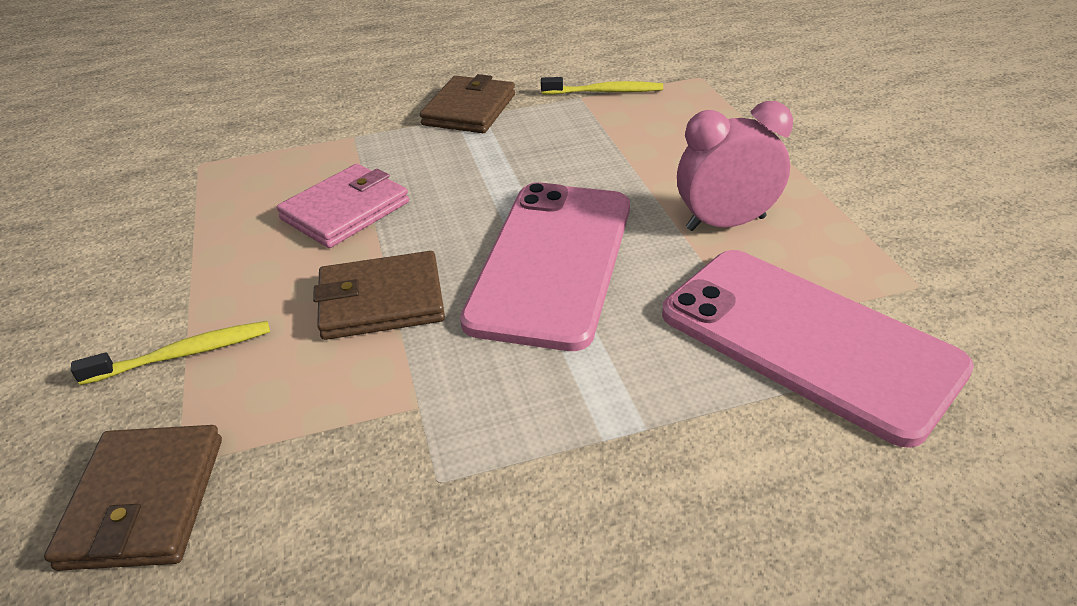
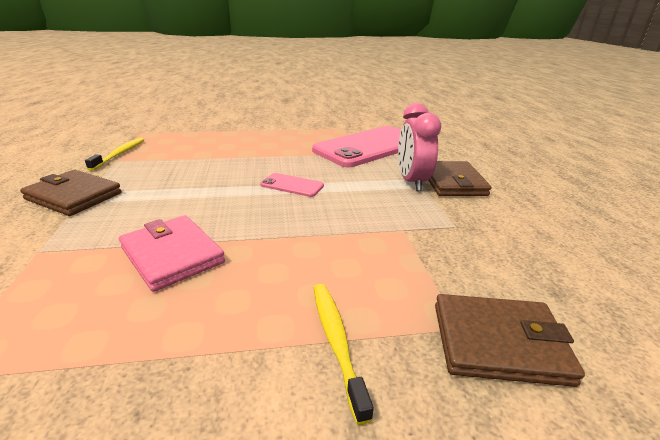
camera: 85 degrees left, 10 degrees down
brown wallet [313,251,445,340] -> brown wallet moved to [428,161,491,196]
pink phone [460,182,630,351] -> pink phone [260,173,324,197], size x0.42
pink clock [677,101,793,231] -> pink clock moved to [398,103,441,191]

